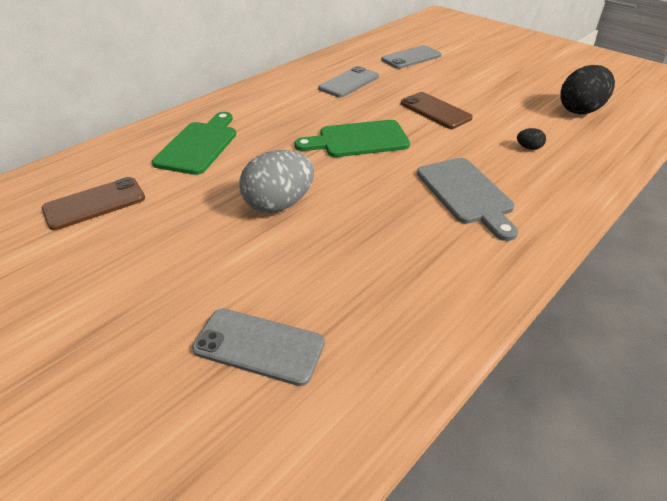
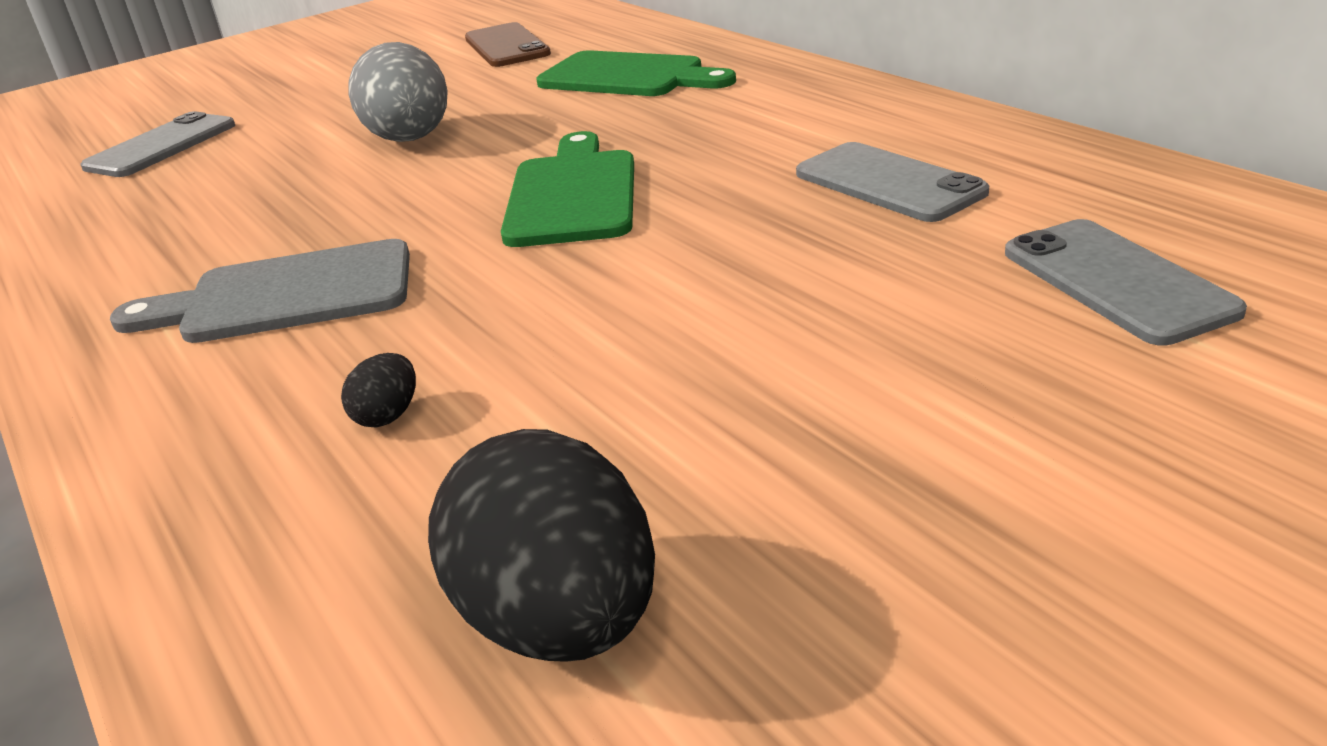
camera: 105 degrees right, 10 degrees down
brown phone [401,92,473,129] -> none

